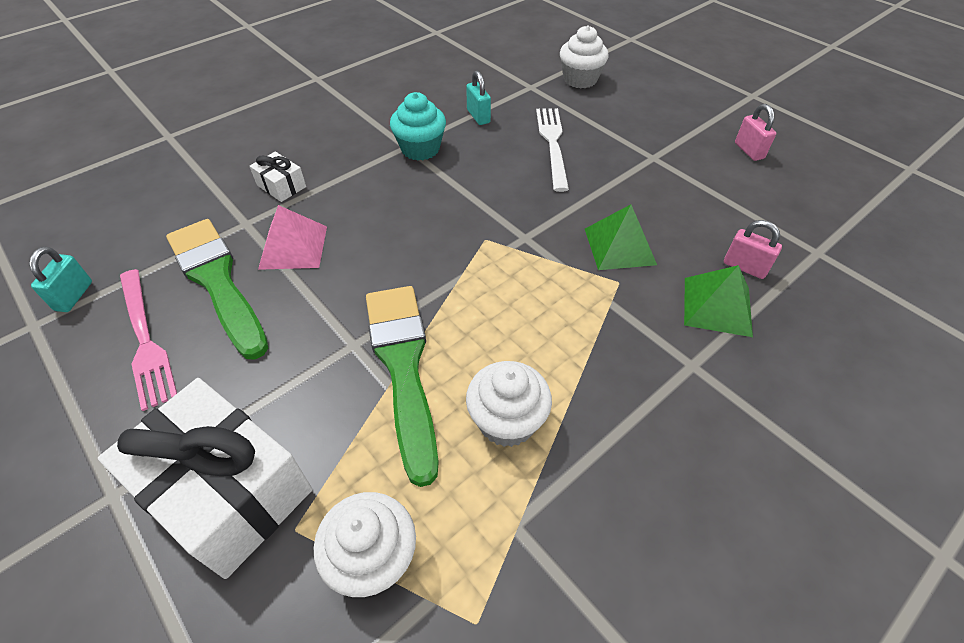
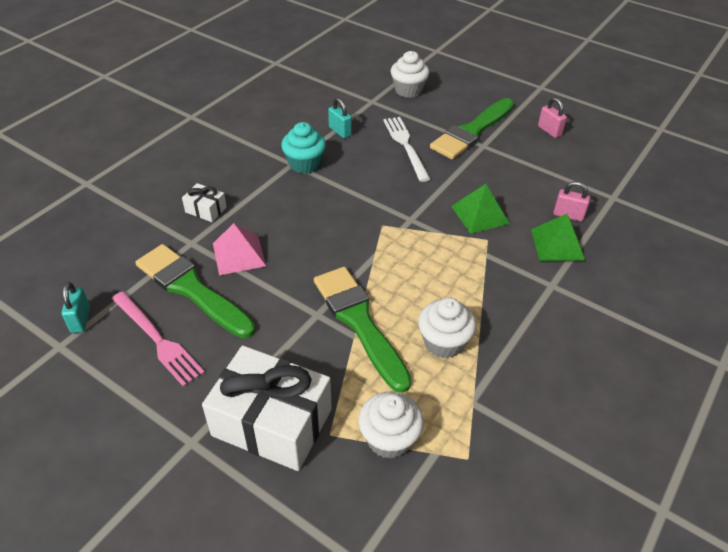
camera: 15 degrees left, 5 degrees down
none -> green brush [430,98,514,159]

